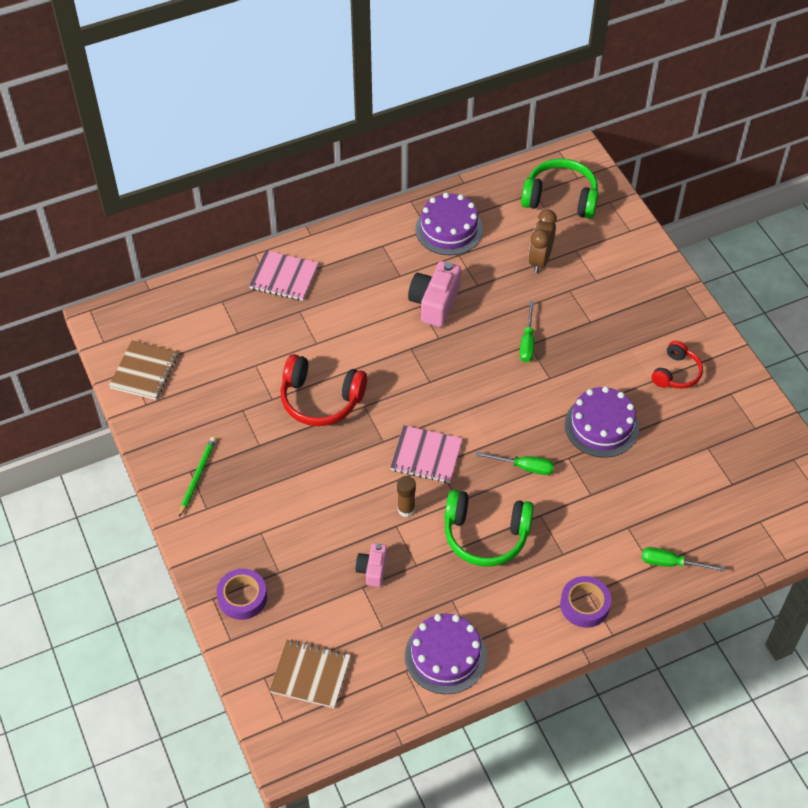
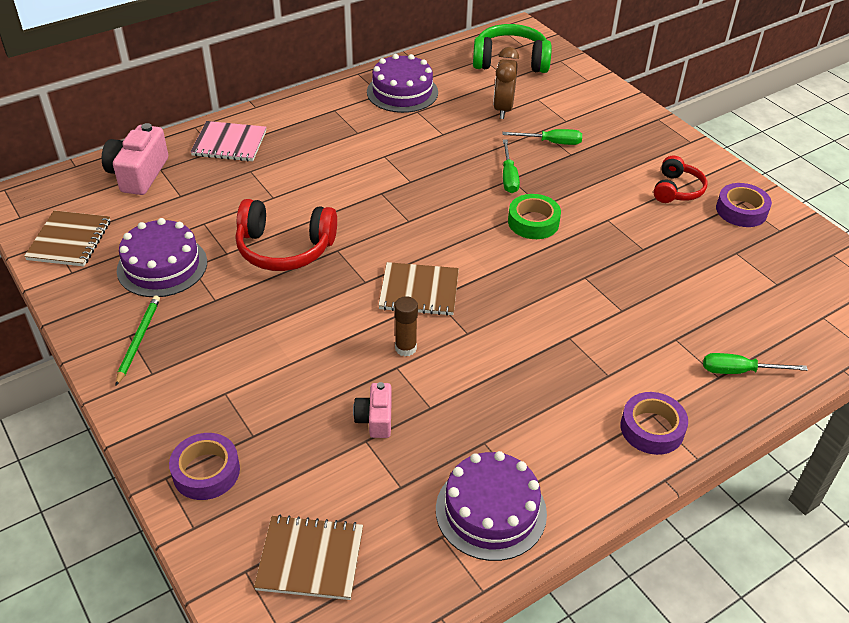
camera: 10 degrees left, 10 degrees down
pink notebook [390,425,463,483] -> brown notebook [378,262,459,316]
pink camera [408,261,461,327] -> pink camera moved to [102,123,168,195]
green headphones [445,490,534,567] -> none
green screwdriver [476,452,554,475] -> green screwdriver moved to [502,129,582,145]
purple cake [565,386,639,457] -> purple cake moved to [117,218,207,297]
none -> green tape [508,194,561,239]
none -> purple tape [716,183,772,227]

